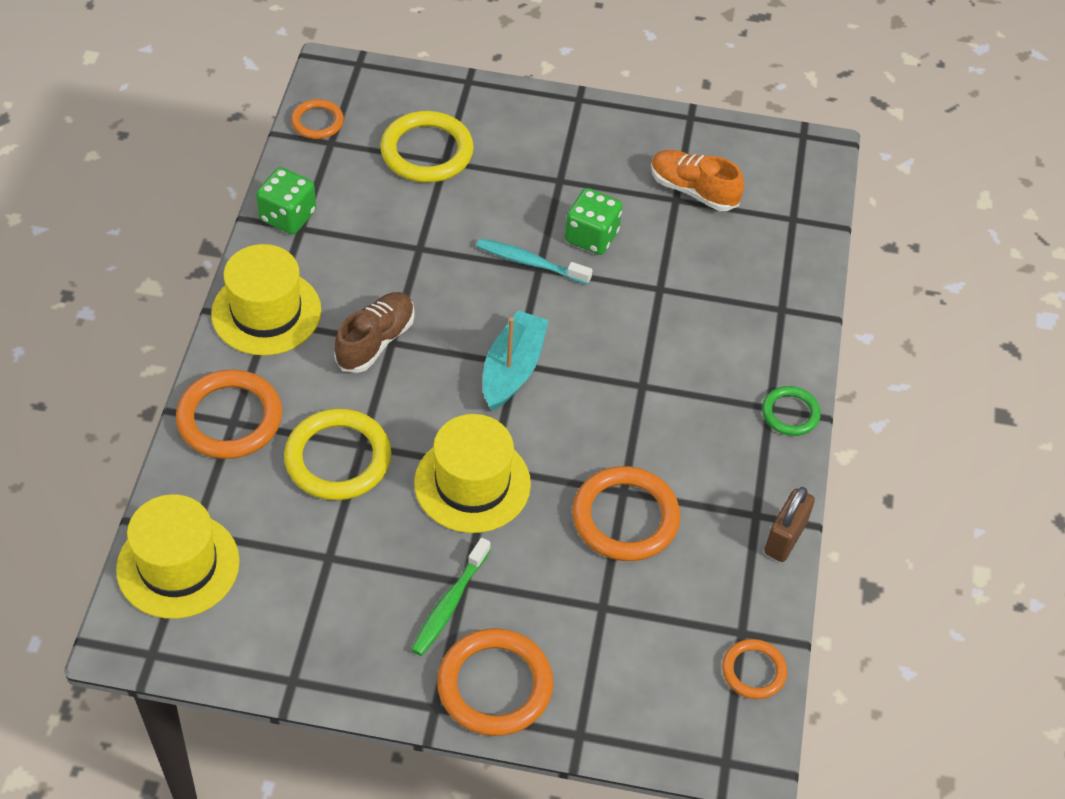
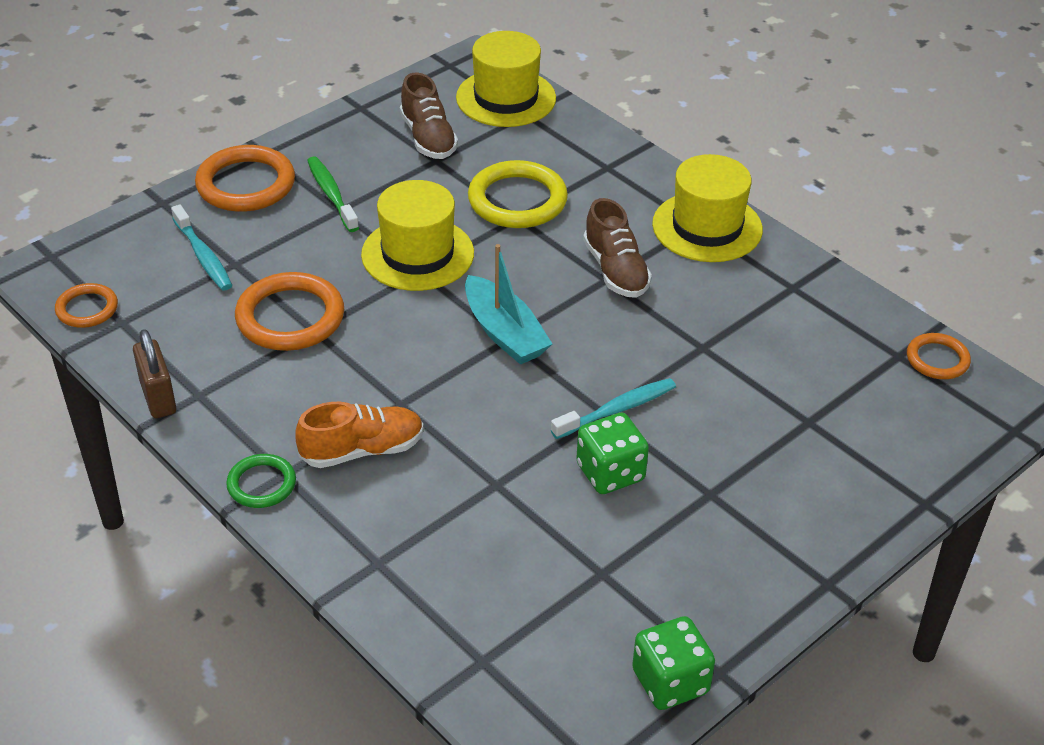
camera: 130 degrees right, 10 degrees down
orange ring [176,369,282,459] -> none
green dice [256,167,316,234] -> green dice moved to [632,616,715,710]
yellow ring [380,111,474,183] -> none
orange shoe [651,150,744,211] -> orange shoe moved to [295,402,424,468]
none -> turquoise toothbrush [171,204,232,290]
none -> brown shoe [400,72,458,159]

